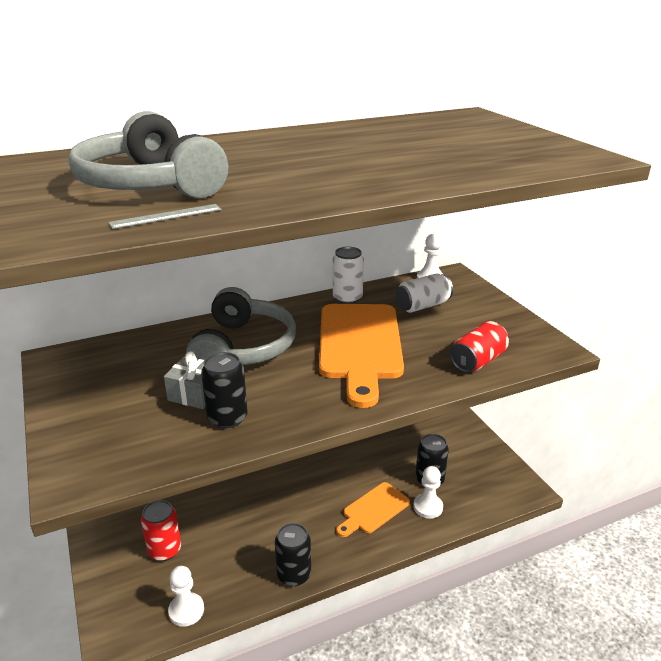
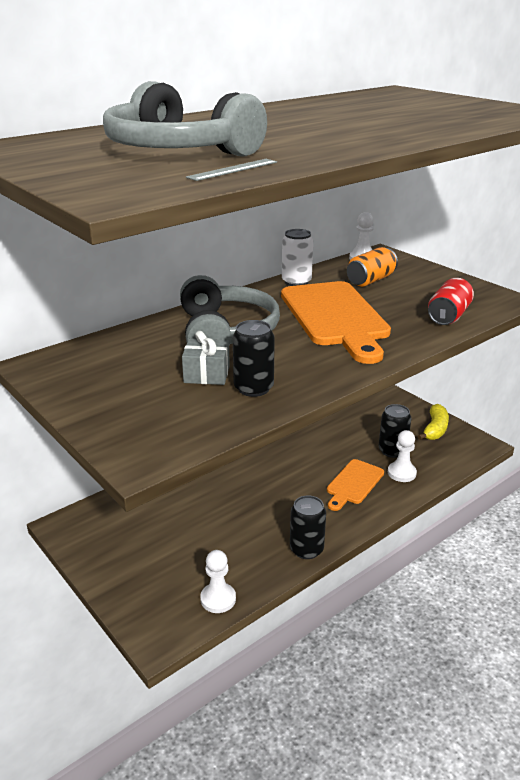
camera: 15 degrees left, 0 degrees up
red can [141,500,181,561] -> none
white can [395,273,453,313] -> orange can [347,247,398,287]
none -> yellow banana [418,404,449,440]

